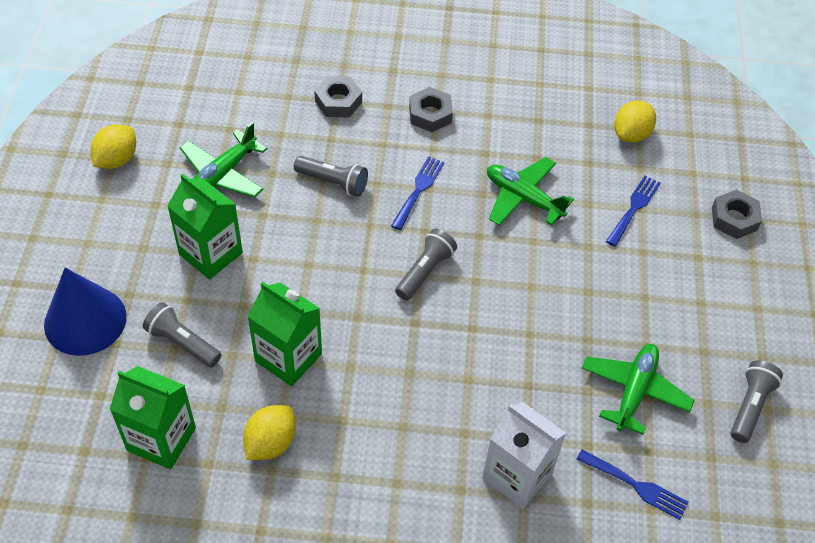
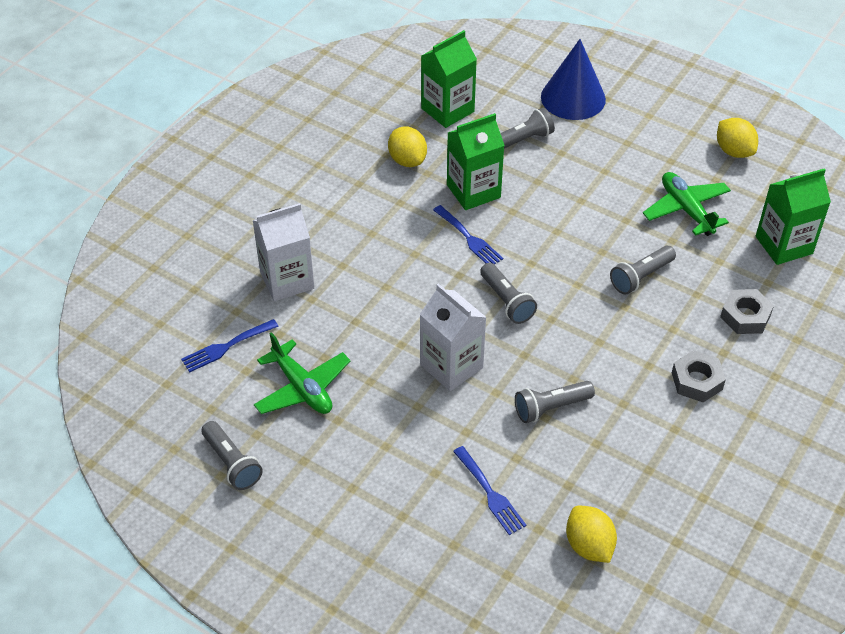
camera: 120 degrees right, 5 degrees down
green carton [167,173,243,280] -> green carton moved to [756,168,831,265]
blue fork [391,156,445,230] -> blue fork moved to [433,205,503,265]
green plane [487,157,574,226] -> grey flashlight [515,381,595,423]
grey nut [712,189,762,239] -> none
none -> white carton [420,283,487,391]

